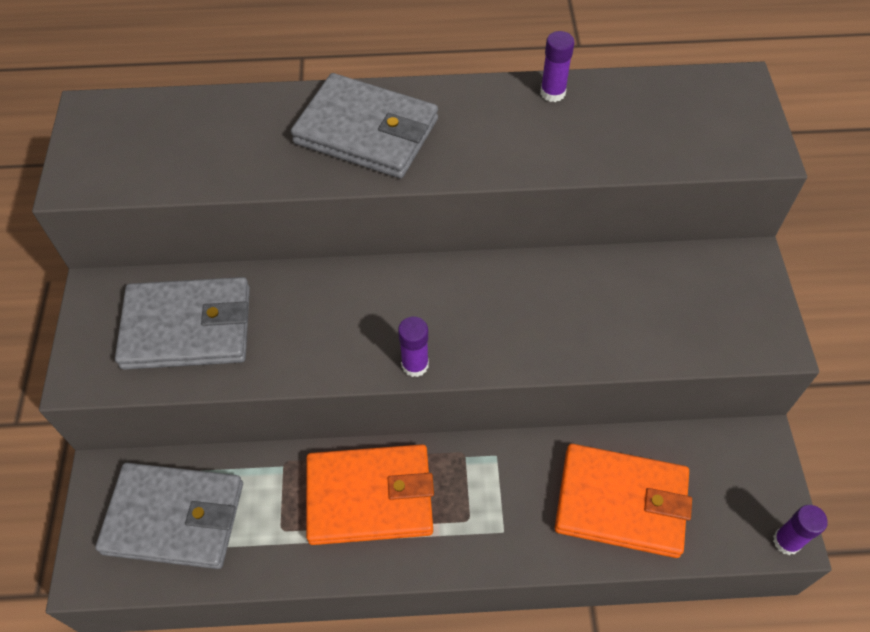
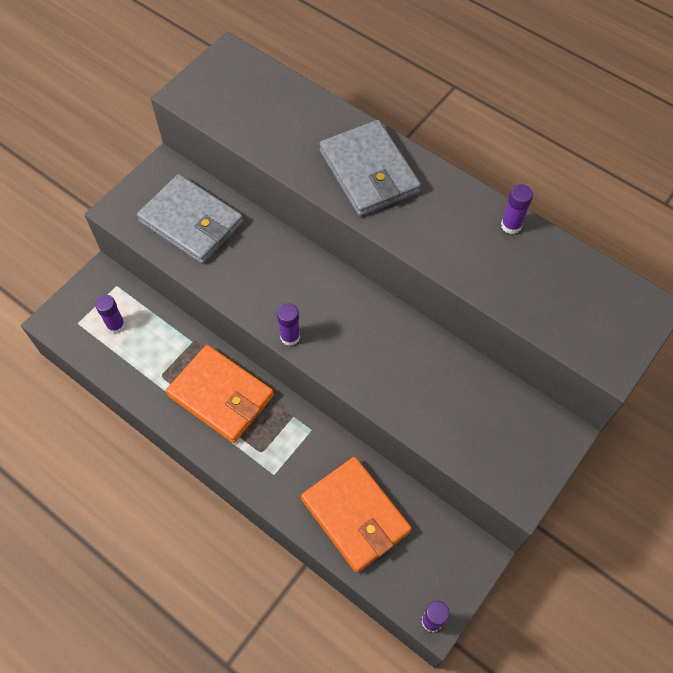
camera: 40 degrees right, 5 degrees up
grey wallet [95,463,243,569] -> purple glue stick [95,295,125,334]

